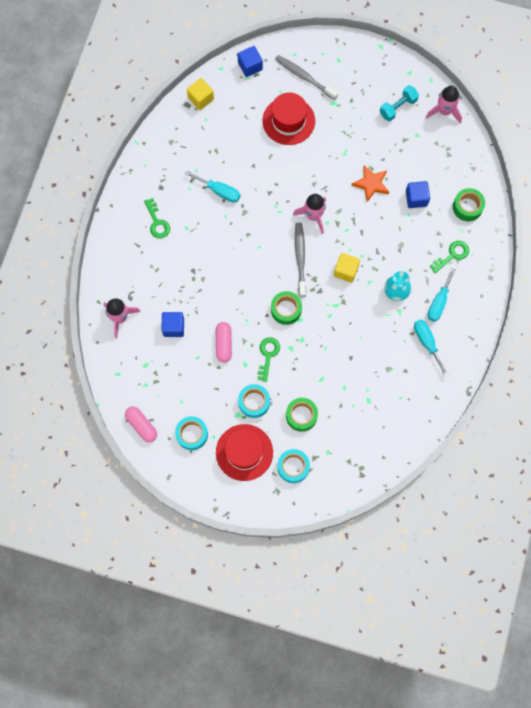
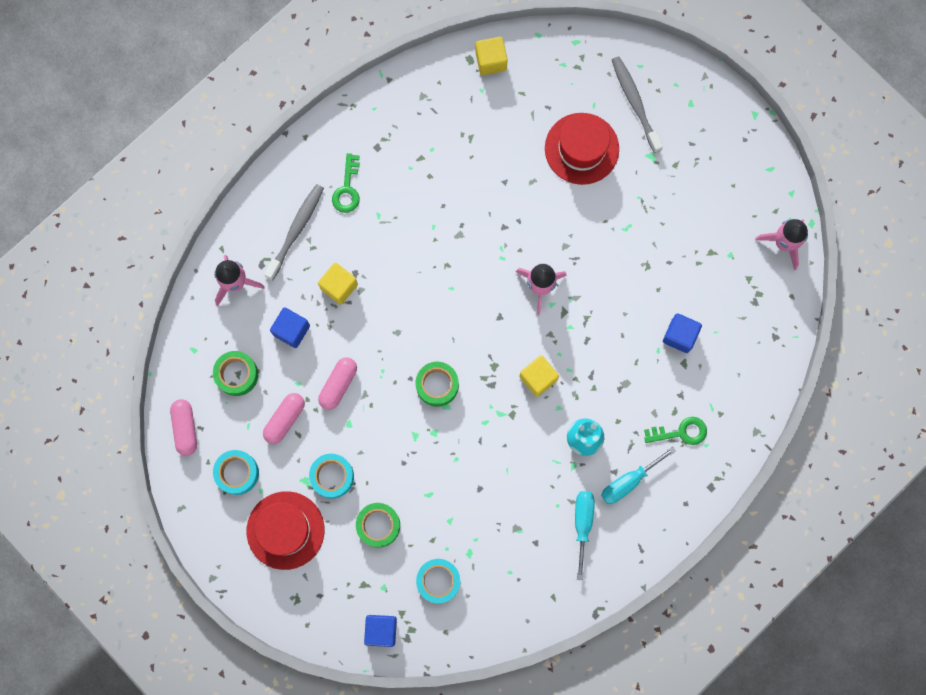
camera: 30 degrees right, 5 degrees up
turquoise screwdriver [185,170,240,202] -> none
blue cube [238,46,263,77] -> blue cube moved to [364,615,397,647]
green key [257,337,280,382] -> none
turquoise tape [277,449,310,483] -> turquoise tape moved to [416,559,460,603]
grey toothbrush [295,222,306,297] -> grey toothbrush moved to [264,184,324,280]
orange star [351,165,389,202] -> none
turquoise dumbbell [380,85,419,121] -> none
green tape [453,188,485,221] -> green tape moved to [213,351,258,396]
none -> pink capsule [263,393,305,444]
none -> yellow cube [318,263,358,305]

